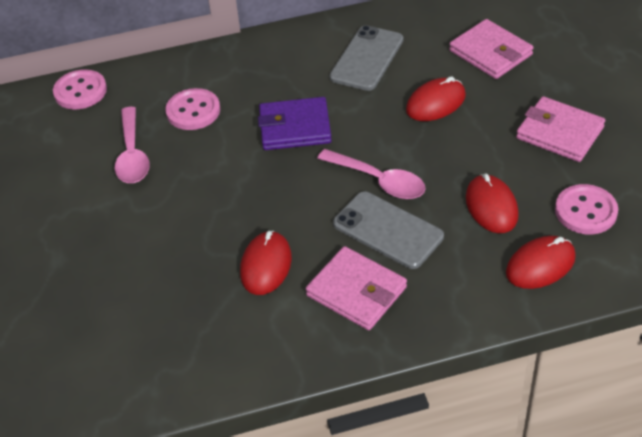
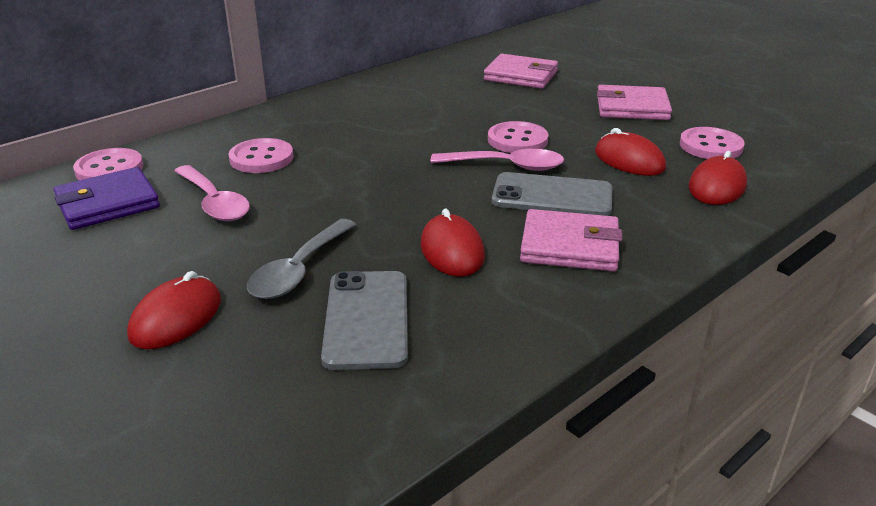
camera: 30 degrees left, 15 degrees down
purple wallet [258,97,332,150] -> purple wallet moved to [54,167,160,230]
grey phone [329,25,403,91] -> grey phone moved to [321,271,408,370]
red mouse [406,76,466,121] -> red mouse moved to [127,271,221,349]
none -> grey spoon [247,219,356,299]
none -> pink button [488,121,548,153]

